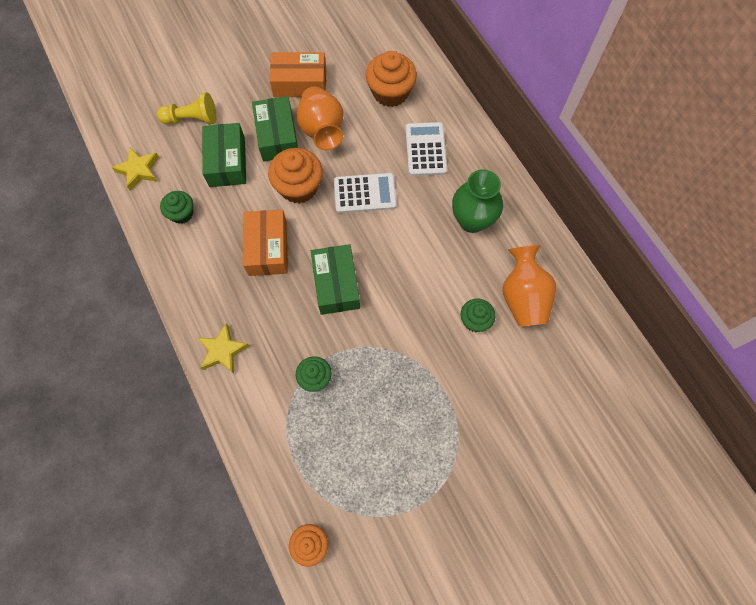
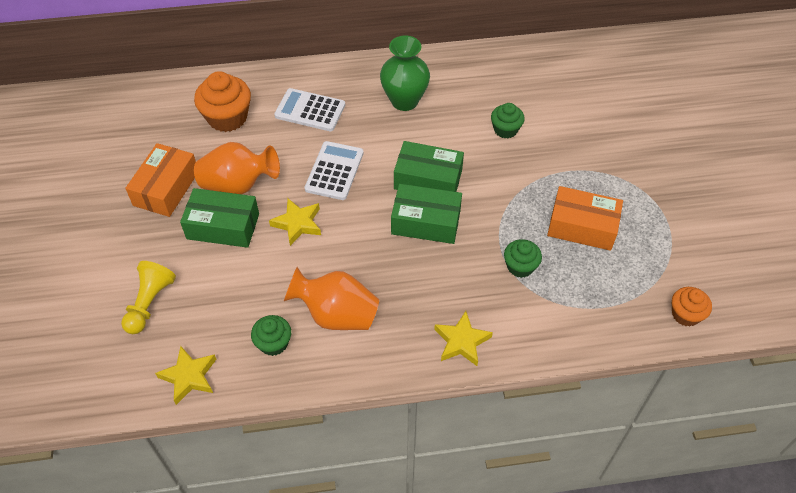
camera: 70 degrees left, 15 degrees down
green box [202,123,246,187] -> green box moved to [394,141,464,192]
orange box [243,210,288,276] -> orange box moved to [547,186,623,251]
orange cupcake [268,148,323,203] -> yellow star [269,199,321,246]
orange vase [502,245,556,326] -> orange vase moved to [284,267,379,330]

